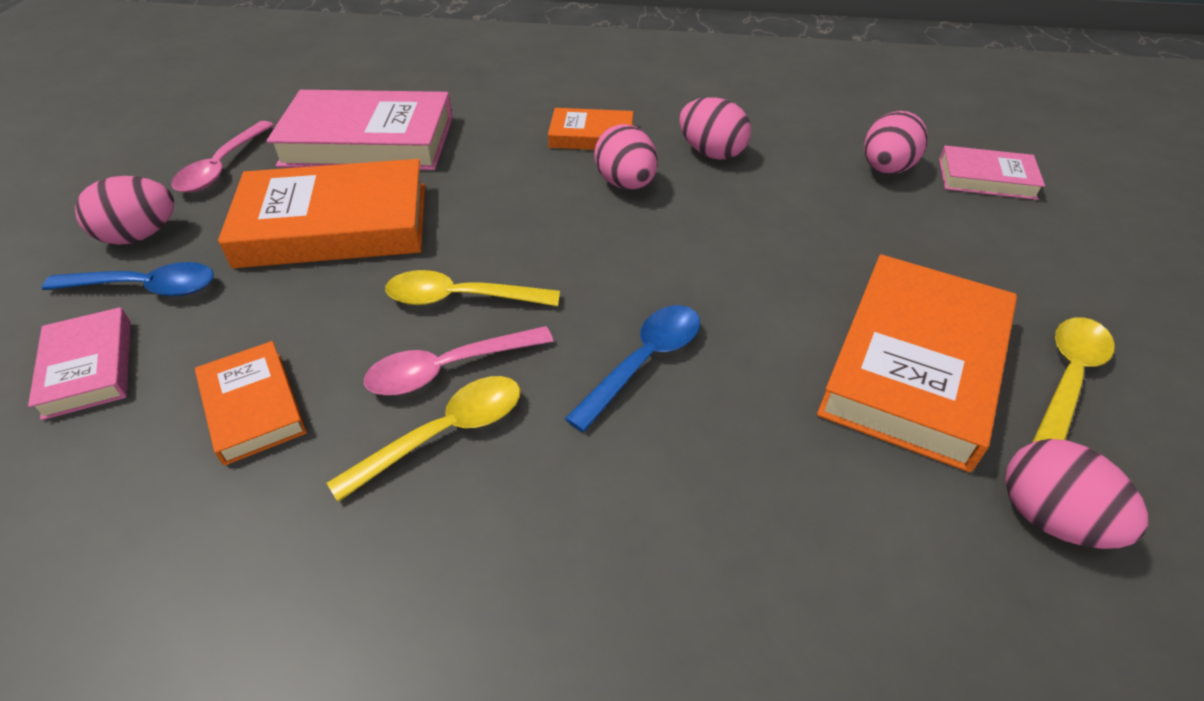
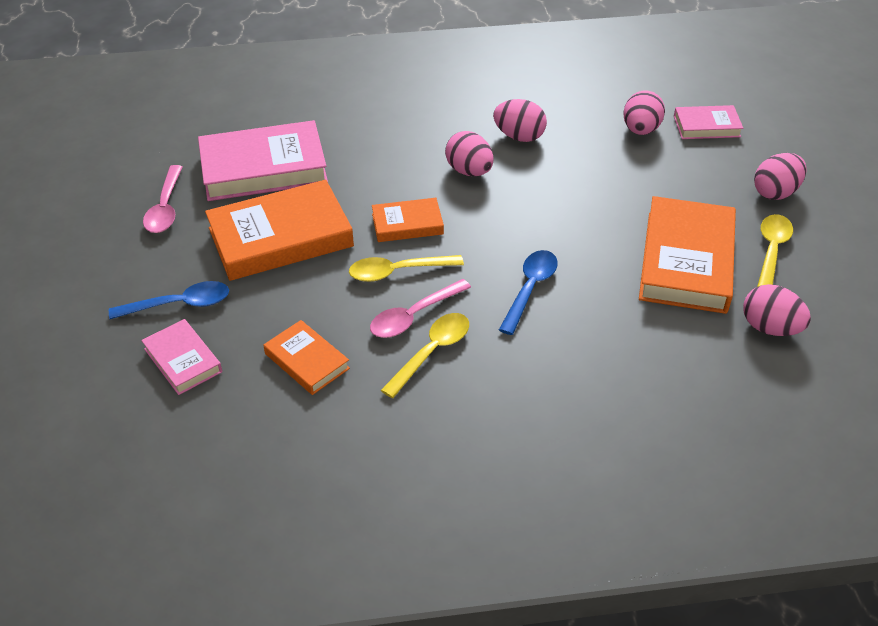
camera: 15 degrees left, 0 degrees up
pink egg [75,176,174,245] -> pink egg moved to [754,153,807,200]
orange book [548,108,633,150] -> orange book moved to [372,198,444,242]

